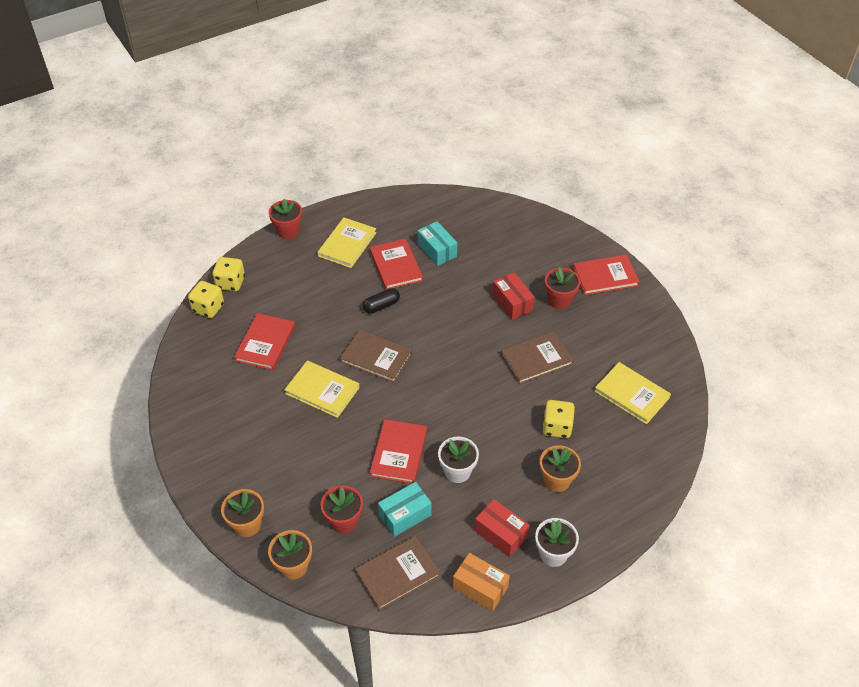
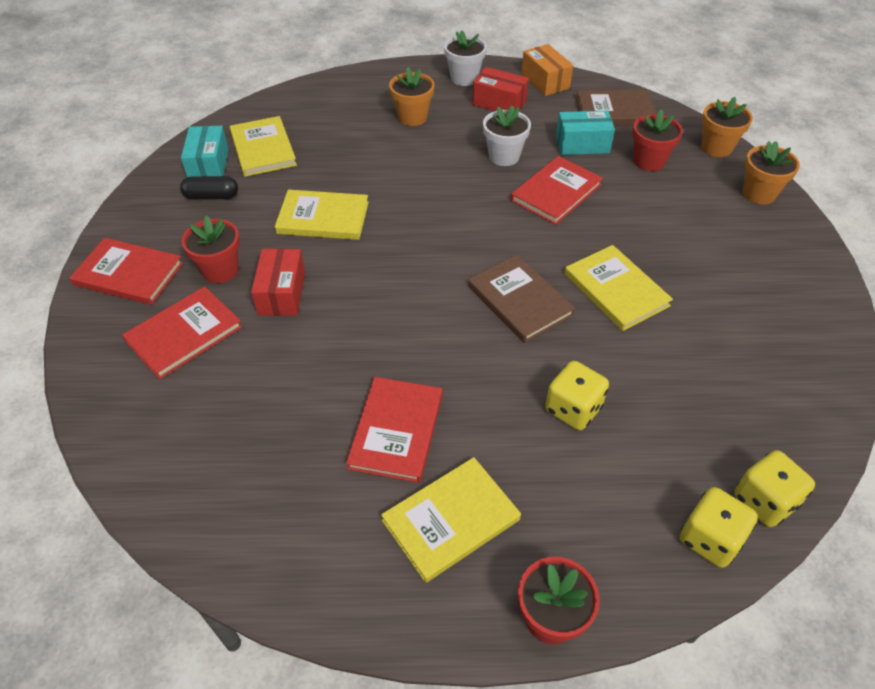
camera: 150 degrees left, 0 degrees up
red book [234,313,295,370] -> red book moved to [122,286,243,379]
black capsule [362,288,400,314] -> black capsule moved to [180,176,238,200]
turquoise box [418,221,457,266] -> turquoise box moved to [181,126,229,177]
red box [475,499,530,557] -> red box turned 45 degrees counterclockwise [472,67,529,111]
brown book [501,332,574,384] -> yellow book [275,190,369,240]
yellow dice [542,400,575,438] -> yellow dice moved to [545,361,609,430]

